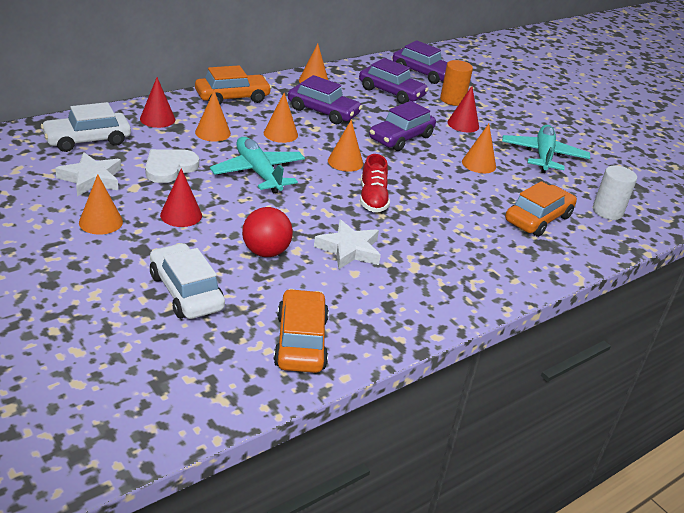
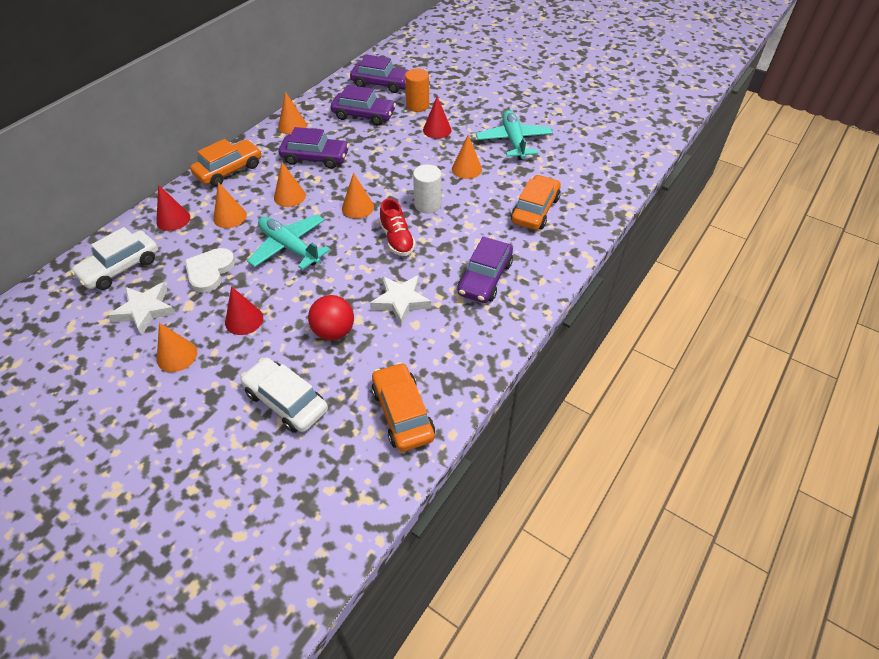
camera: 15 degrees left, 15 degrees up
purple car [369,101,436,151] -> purple car moved to [458,236,513,303]
white cylinder [593,166,637,220] -> white cylinder moved to [413,165,441,213]

